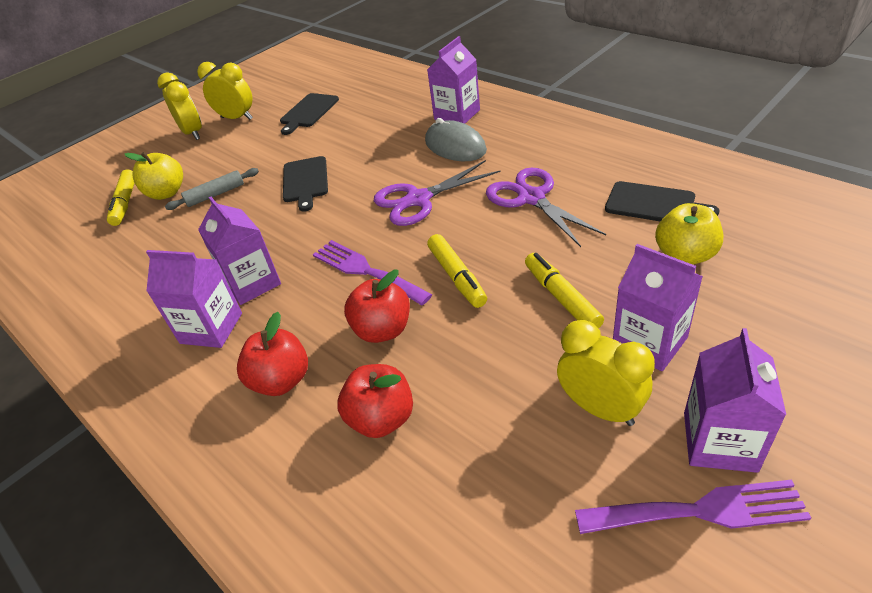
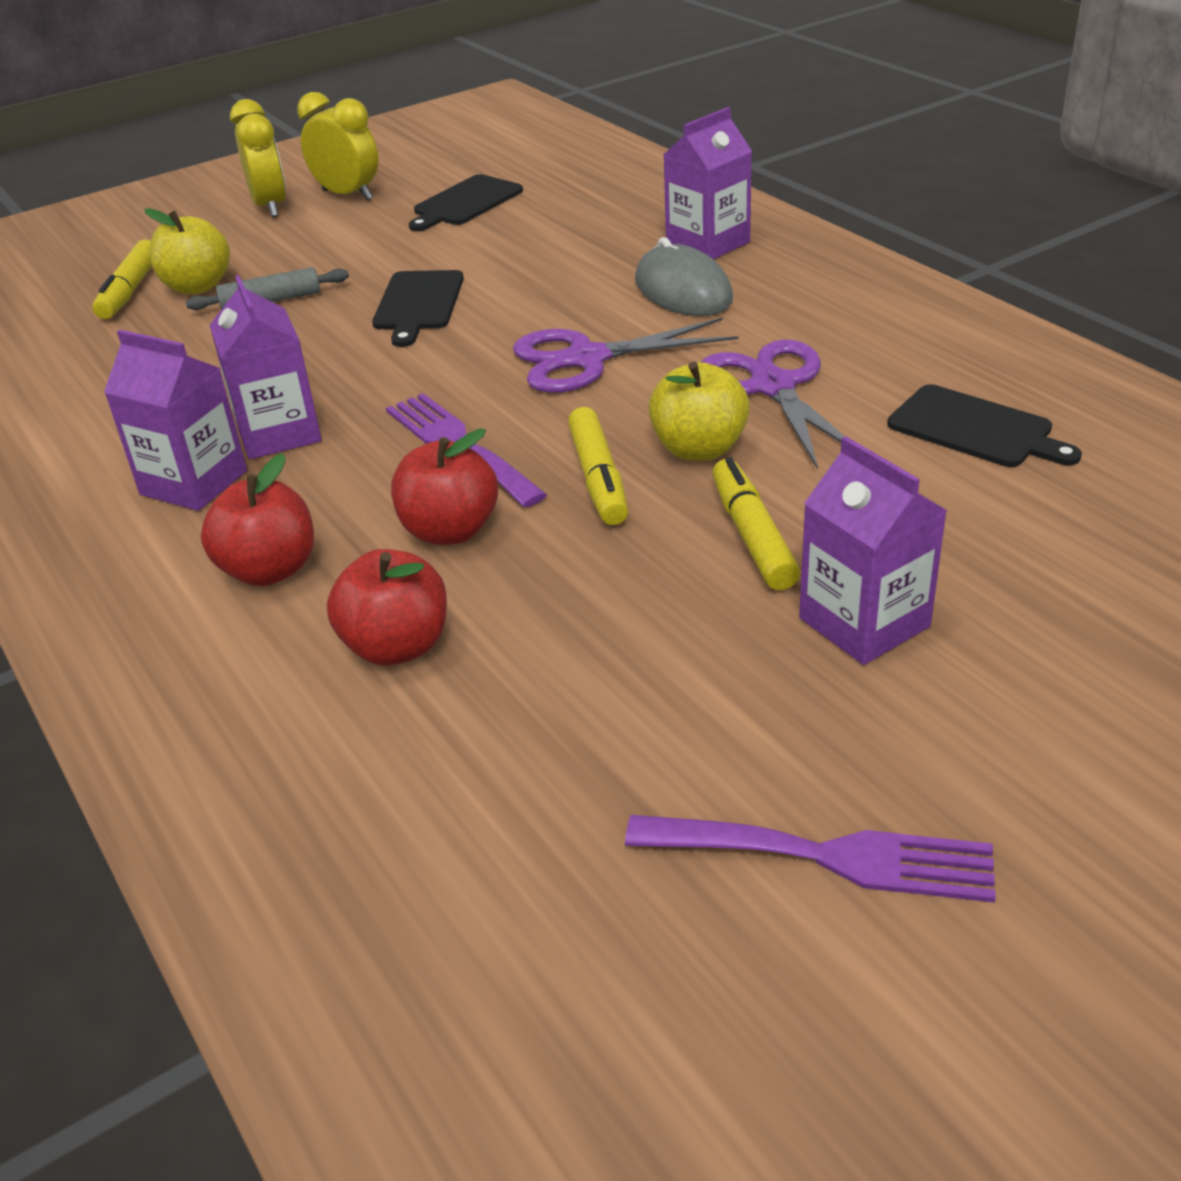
camera: 10 degrees right, 5 degrees down
yellow clock [557,320,655,426] -> none
yellow apple [655,203,723,264] -> yellow apple moved to [649,362,750,461]
purple carton [684,328,786,473] -> none

